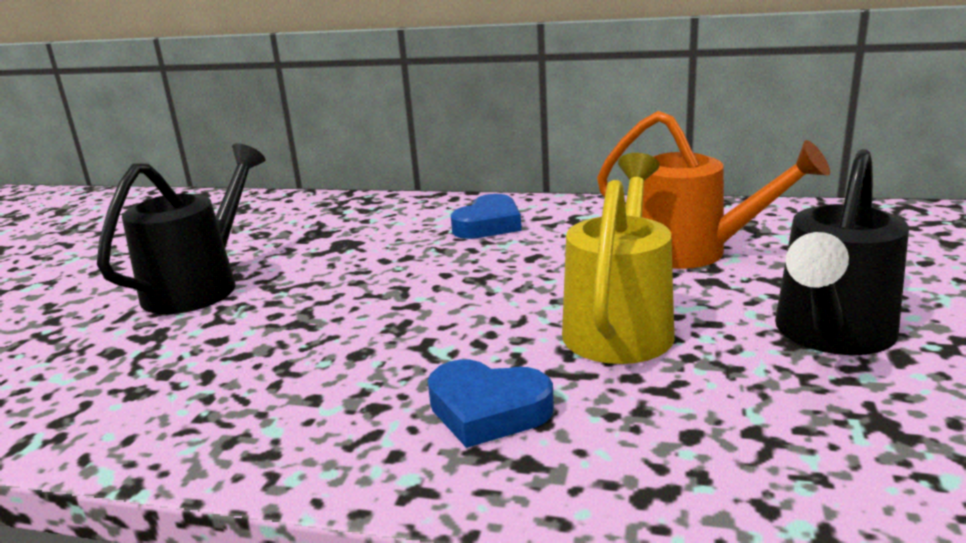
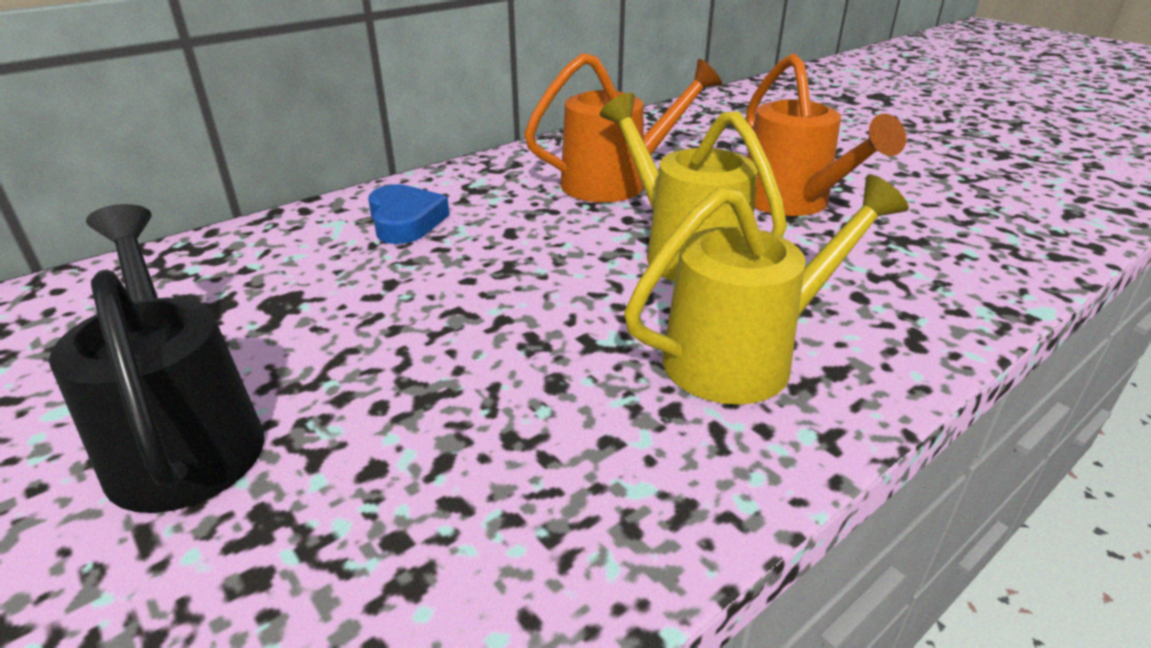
camera: 55 degrees left, 10 degrees up
blue heart [428,360,554,448] -> yellow watering can [624,175,909,405]
black watering can [775,149,909,355] -> orange watering can [746,53,906,216]

